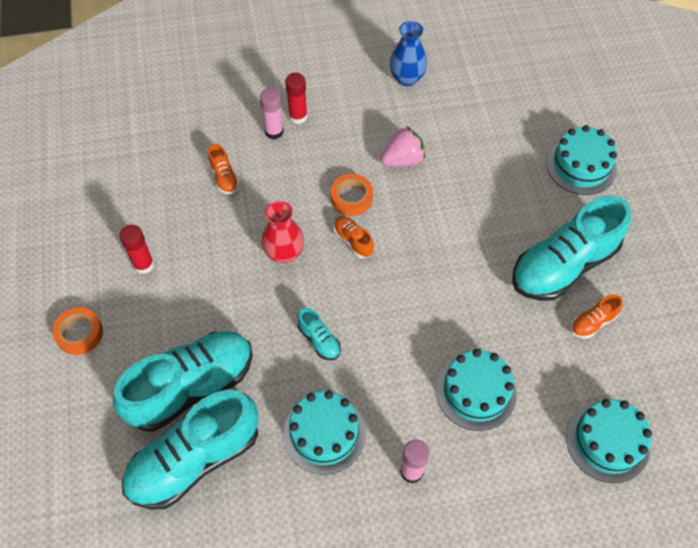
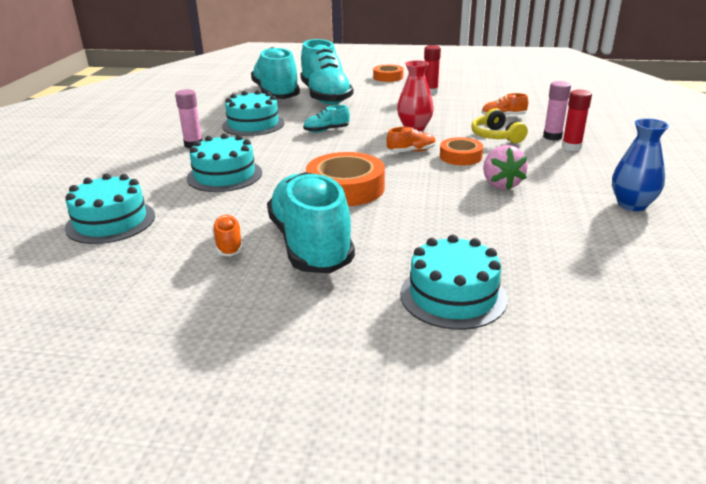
camera: 110 degrees right, 30 degrees down
none -> orange tape [306,152,385,206]
none -> yellow headphones [471,108,528,143]

